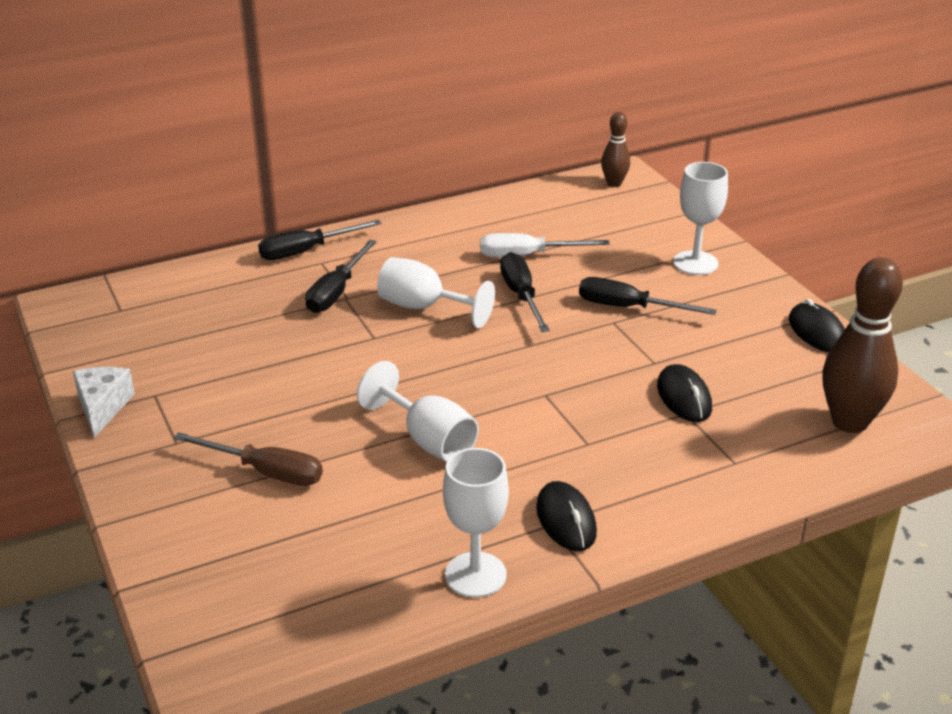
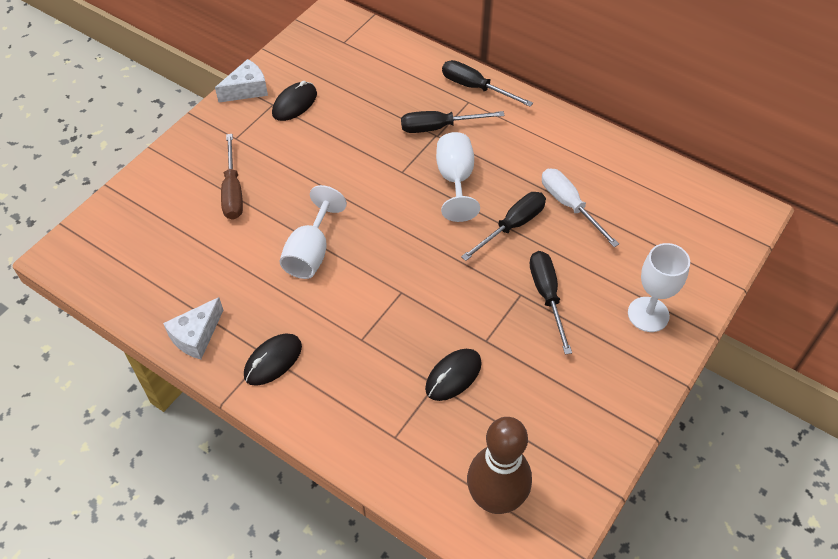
camera: 60 degrees right, 20 degrees up
white goblet [443,448,509,598] -> white cheese [163,297,223,359]
brown bowling pin [601,112,630,187] -> none
black mouse [789,299,845,353] -> black mouse moved to [272,81,317,121]

